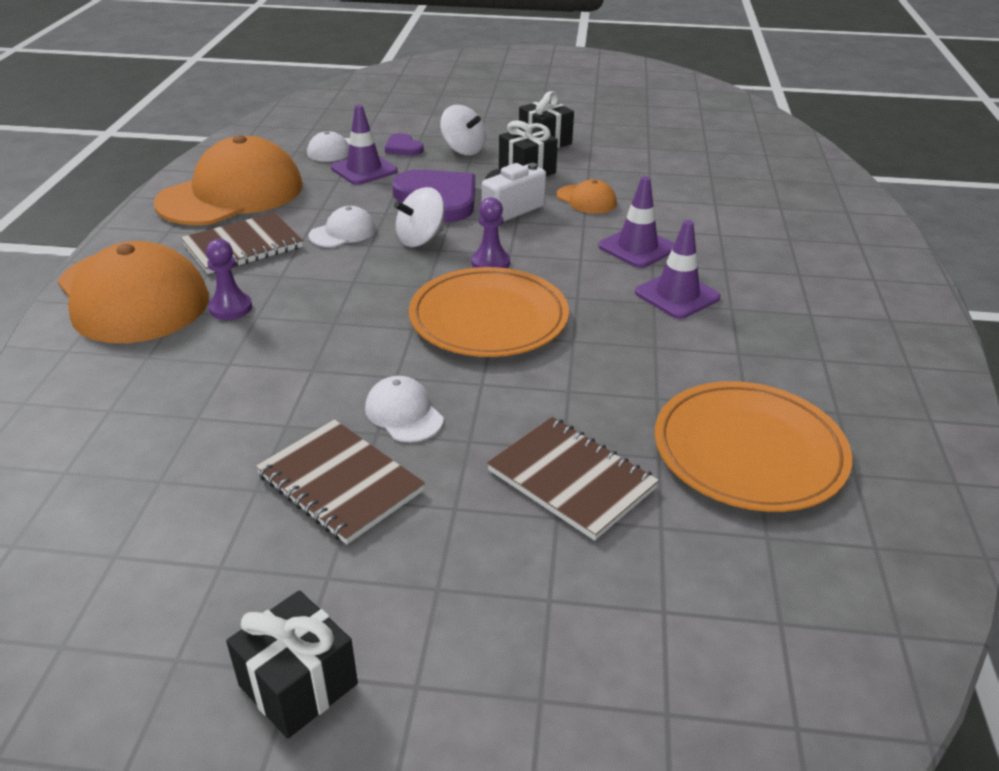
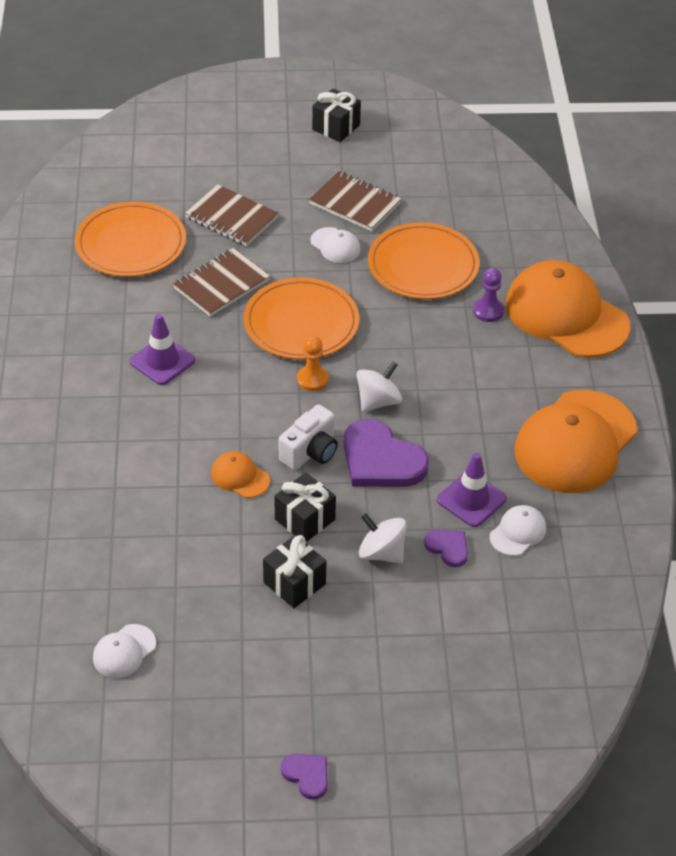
camera: 170 degrees right, 10 degrees up
brown notebook [181,212,303,274] -> brown notebook moved to [173,248,270,316]
white cap [309,206,376,247] -> white cap moved to [93,624,156,678]
purple pawn [471,197,510,268] -> orange pawn [297,336,329,391]
purple traffic cone [598,176,675,268] -> none
none -> purple heart [281,754,328,800]
none -> orange plate [368,222,479,299]

